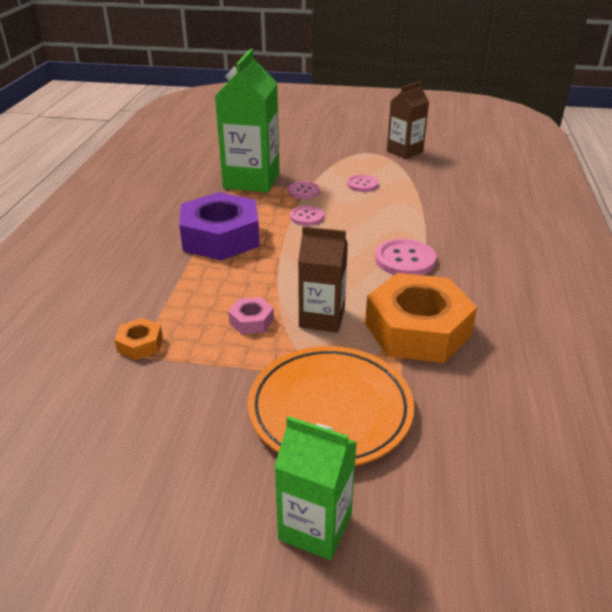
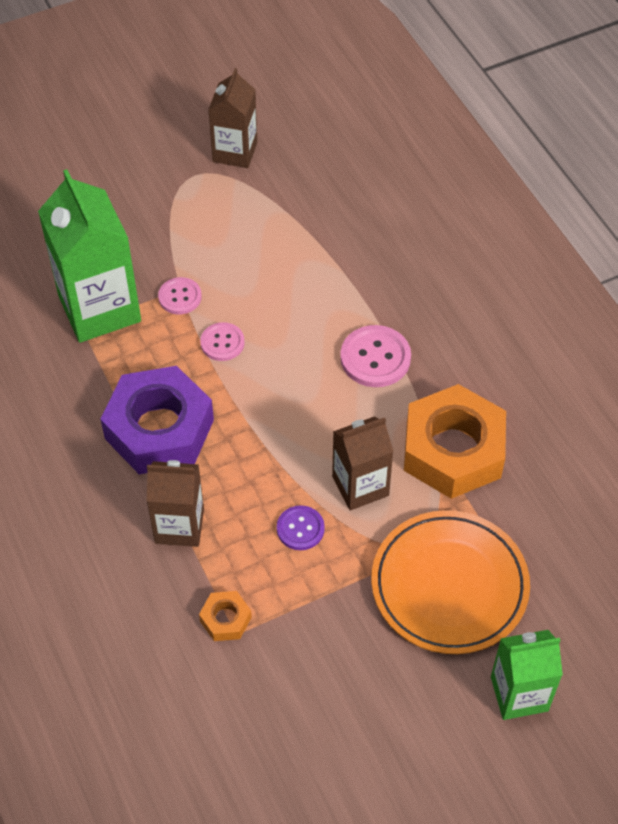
camera: 35 degrees left, 20 degrees up
pink nut [228,297,274,334] -> purple button [277,505,325,550]
pink button [347,175,378,192] -> none
none -> brown carton [147,460,204,547]

